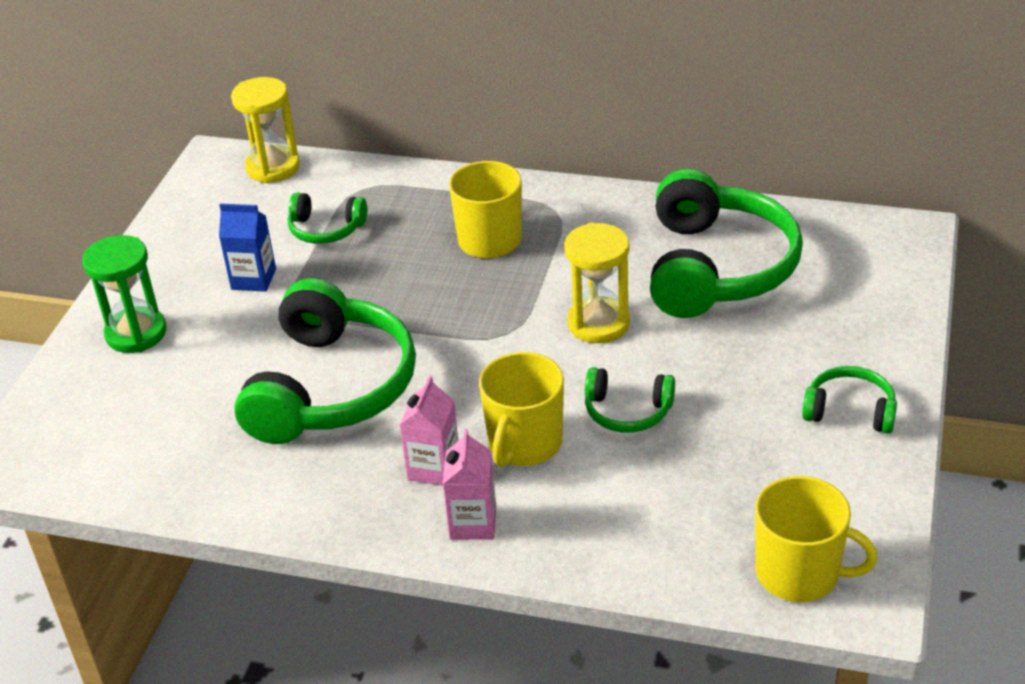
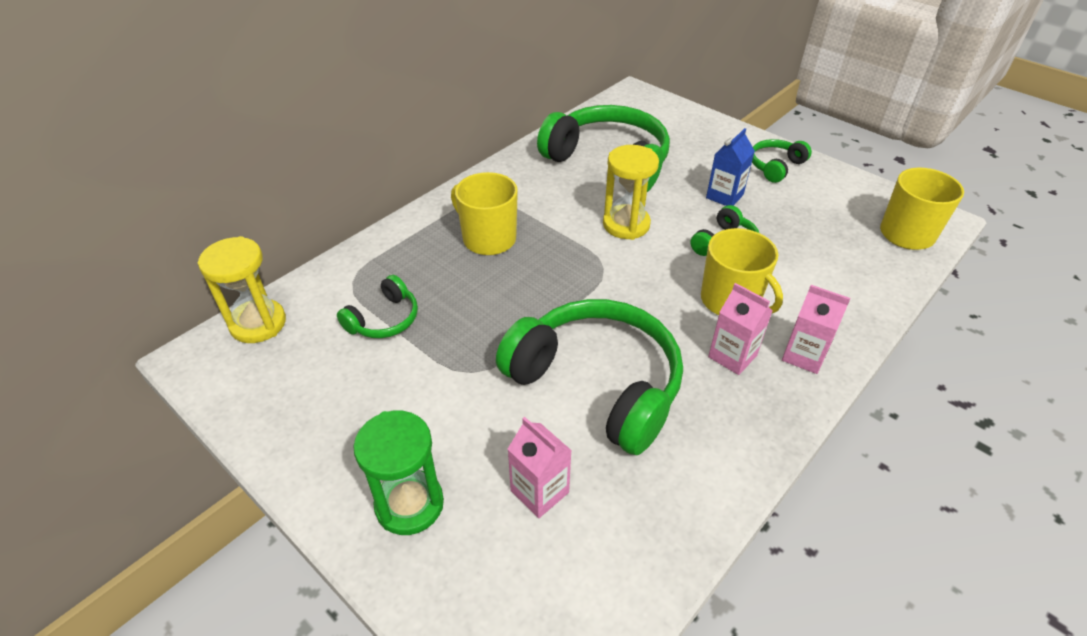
camera: 65 degrees left, 5 degrees up
blue carton [219,203,276,292] -> blue carton moved to [706,128,755,206]
none -> pink carton [508,417,572,518]

